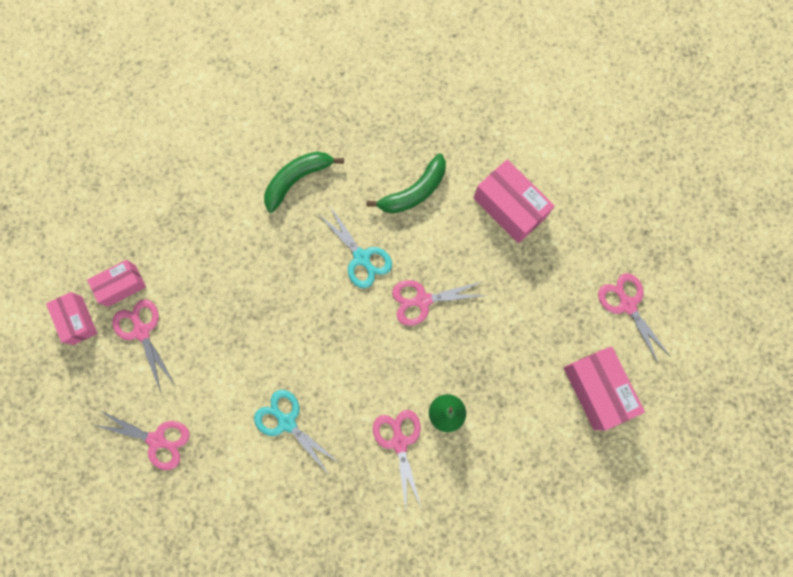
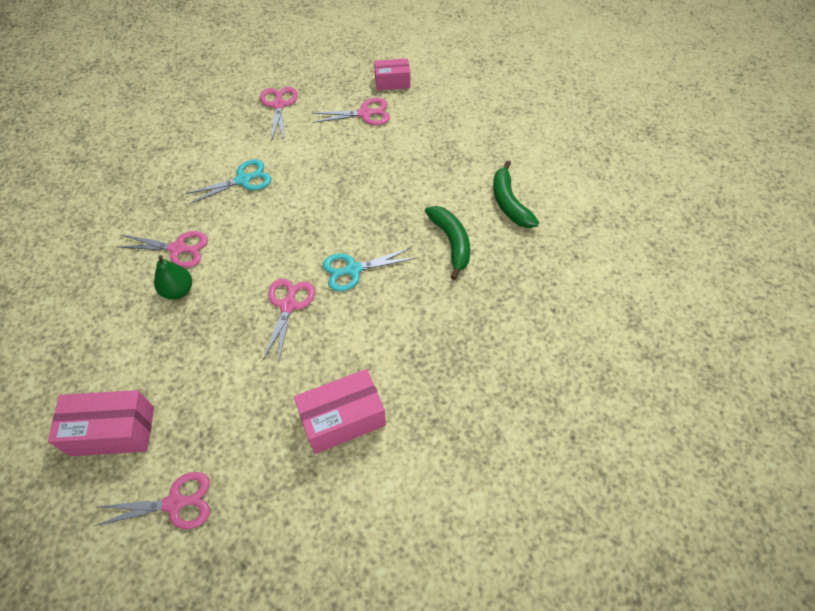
camera: 110 degrees right, 20 degrees down
pink box [87,260,146,307] -> none
pink scissors [94,410,190,470] -> pink scissors turned 135 degrees clockwise [260,87,298,142]
green banana [366,154,446,214] -> green banana moved to [493,161,539,228]

